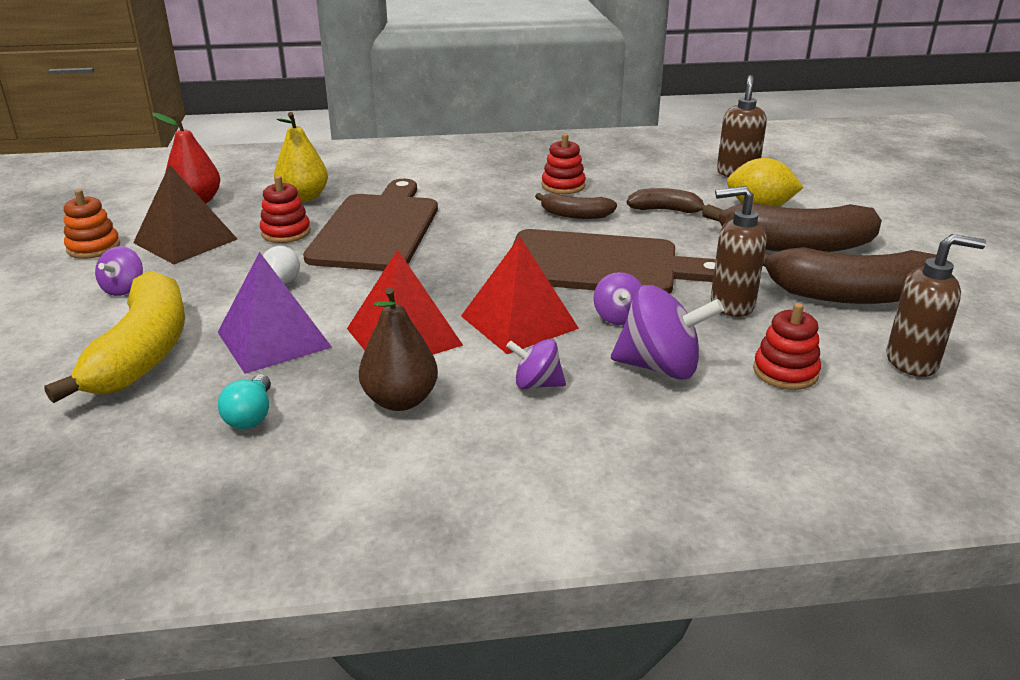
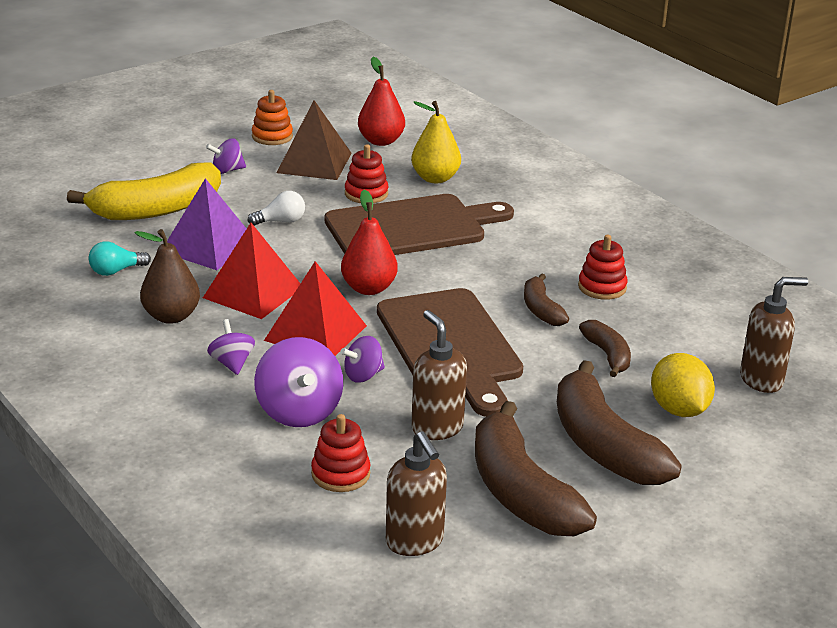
camera: 60 degrees right, 0 degrees up
none -> red pear [341,190,398,295]

